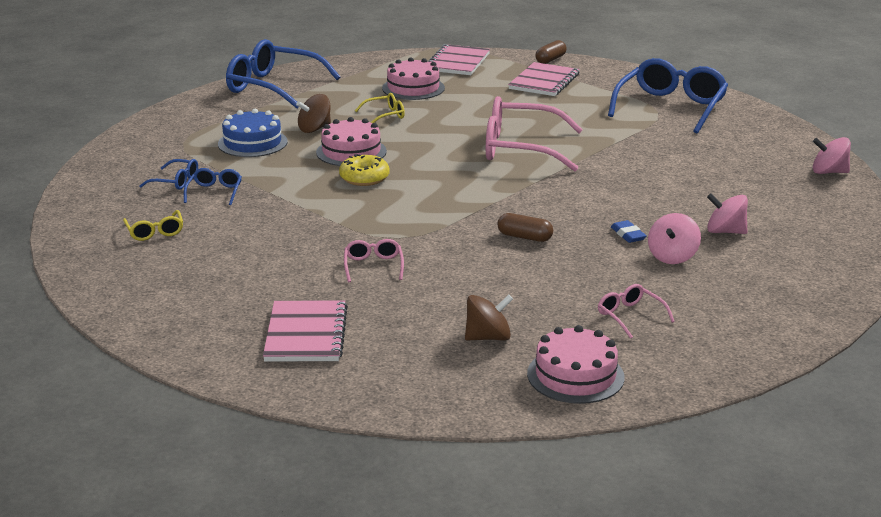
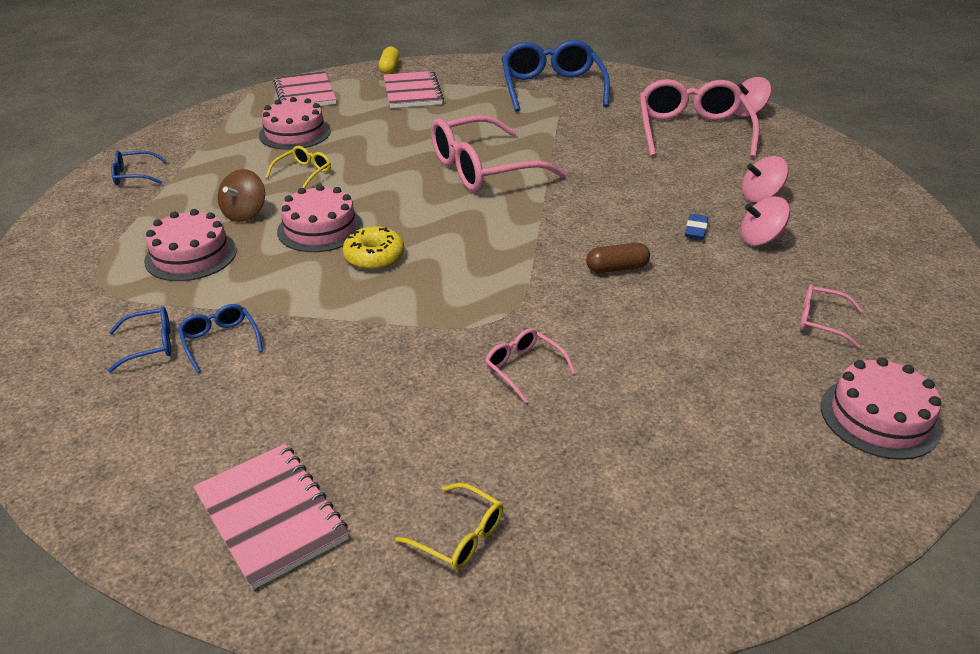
camera: 35 degrees left, 10 degrees up
yellow glasses [123,210,183,241] -> yellow glasses moved to [395,483,503,570]
blue cake [218,109,288,157] -> pink cake [144,209,237,281]
blue glasses [226,39,341,109] -> blue glasses [111,151,166,185], size x0.45
pink notebook [263,300,348,362] -> pink notebook moved to [193,444,349,590]
brown spinning top [465,295,513,340] -> none
brown capsule [535,40,567,64] -> yellow capsule [378,46,399,74]
blue eraser [611,220,646,243] -> blue eraser turned 75 degrees clockwise [685,214,708,240]
pink spinning top [648,213,701,264] -> pink spinning top turned 90 degrees clockwise [741,196,790,246]
none -> pink glasses [640,79,760,158]

